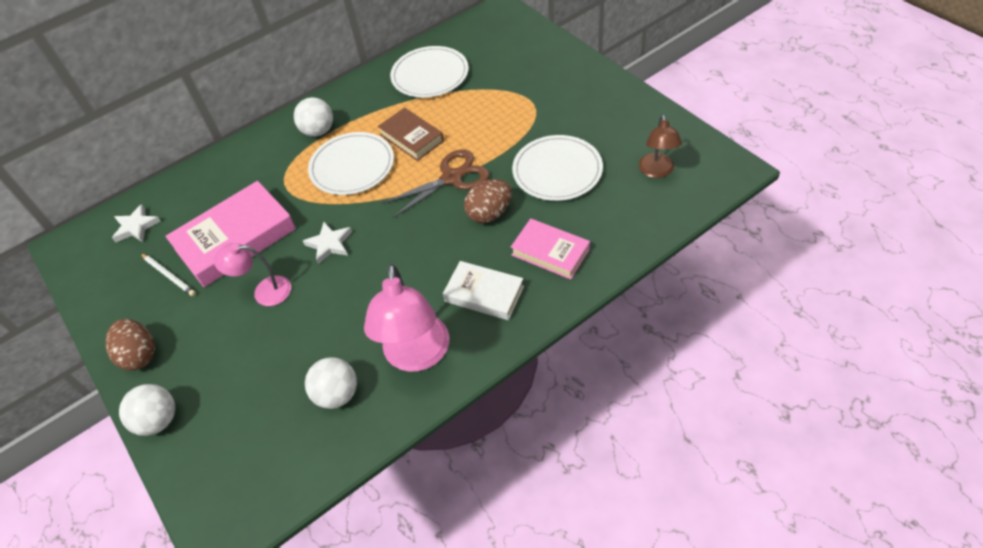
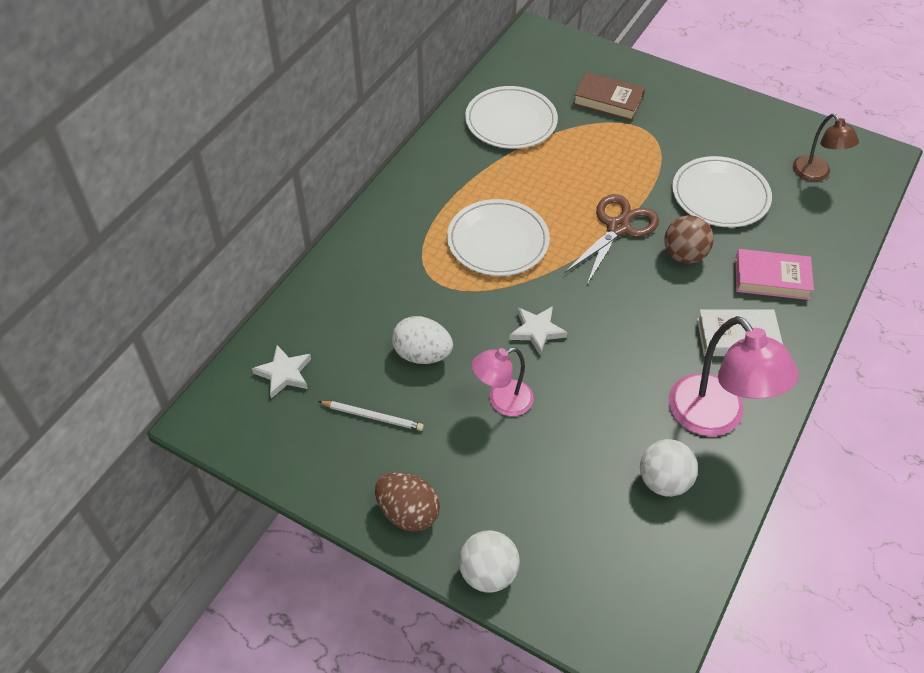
camera: 30 degrees left, 0 degrees up
pink book [165,181,296,287] -> white egg [392,316,453,364]
white ball [294,97,333,137] -> none
brown book [378,108,444,161] -> brown book moved to [573,72,645,121]
brown egg [464,179,512,223] -> brown ball [664,215,714,264]

